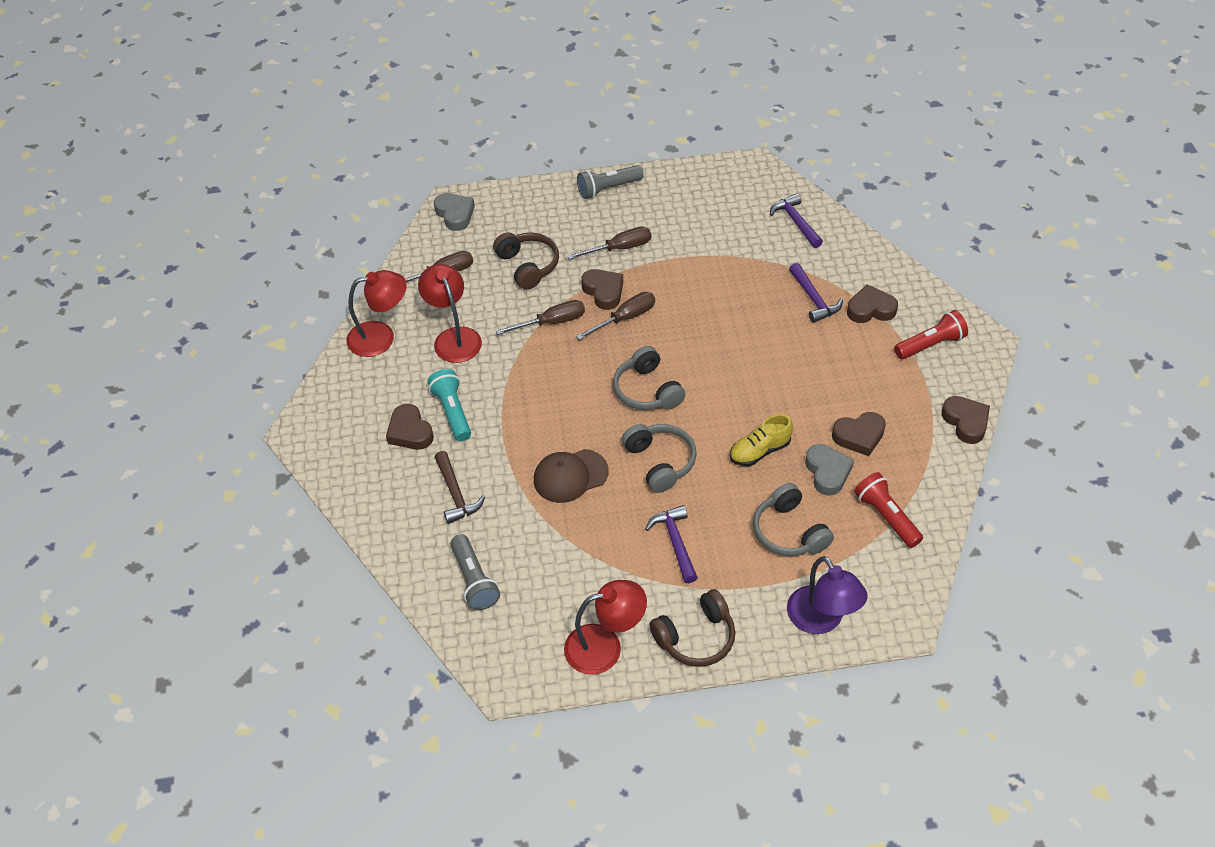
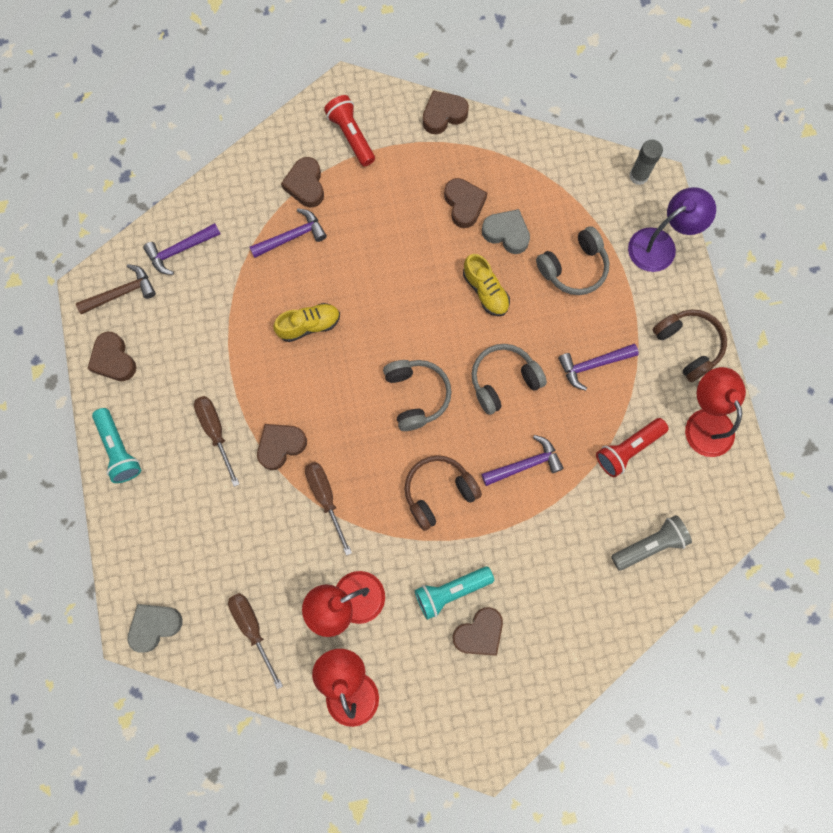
camera: 95 degrees left, 25 degrees up
brown hammer [435,451,485,524] -> brown hammer moved to [76,264,156,314]
brown headphones [493,232,559,290] -> brown headphones moved to [404,455,482,531]
brown cap [534,449,608,503] -> purple hammer [482,435,564,486]
brown screwdriver [576,292,655,340] -> none
grey flashlight [577,165,644,199] -> turquoise flashlight [92,408,141,483]
grey headphones [613,346,686,410] -> grey headphones turned 75 degrees counterclockwise [383,360,452,431]
grey heart [805,444,854,496] -> grey heart turned 45 degrees clockwise [482,209,530,254]
red flashlight [854,472,923,548] -> red flashlight moved to [596,418,669,477]
none -> brown heart [87,332,136,381]
none -> yellow shoe [273,303,340,342]
none -> grey glue stick [629,139,663,185]

